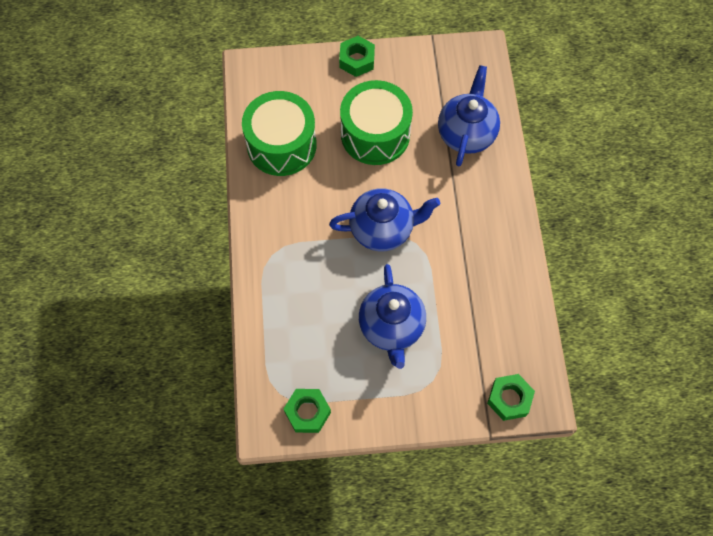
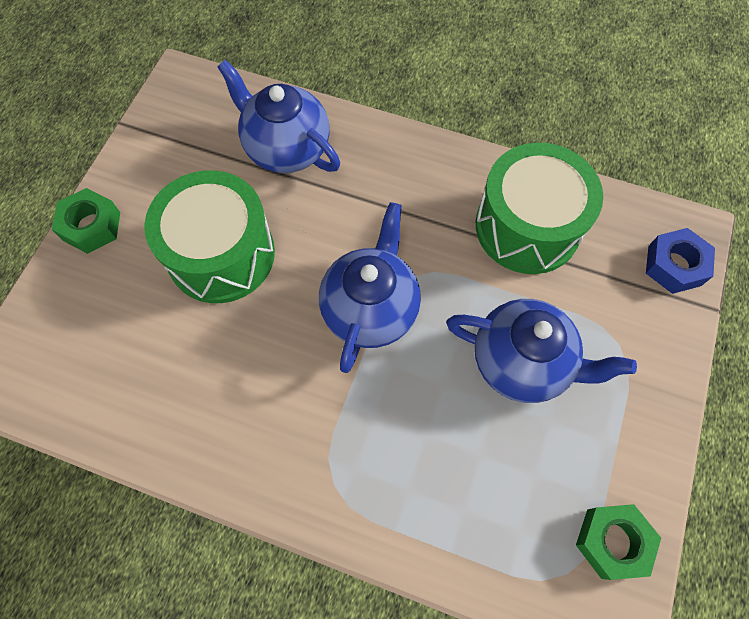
camera: 65 degrees left, 0 degrees up
green drum [242,91,317,176] -> green drum moved to [476,143,603,274]
green nut [487,374,535,421] -> blue nut [646,228,715,294]

